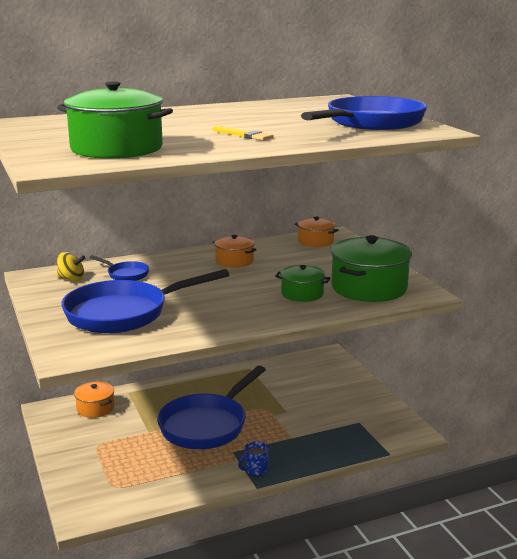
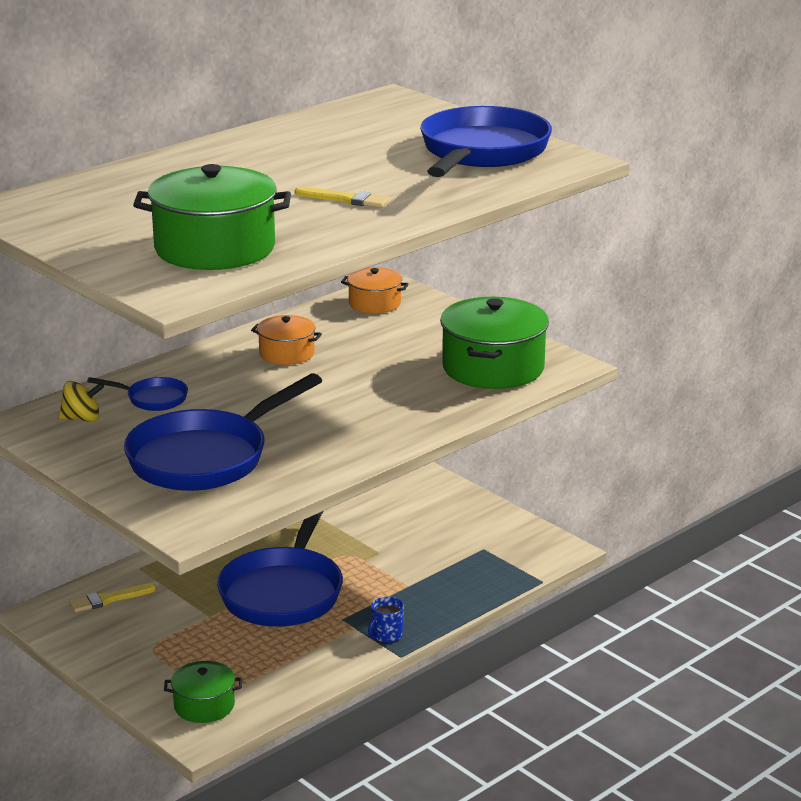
camera: 20 degrees left, 5 degrees up
orange pot [74,382,114,418] -> yellow brush [69,583,156,612]
green pot [275,265,330,302] -> green pot moved to [164,661,242,723]

